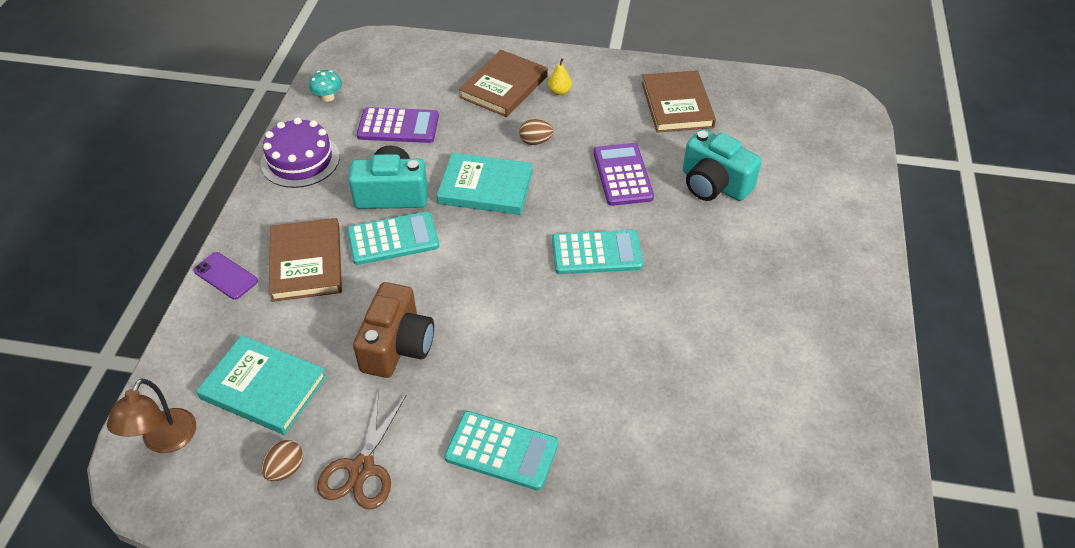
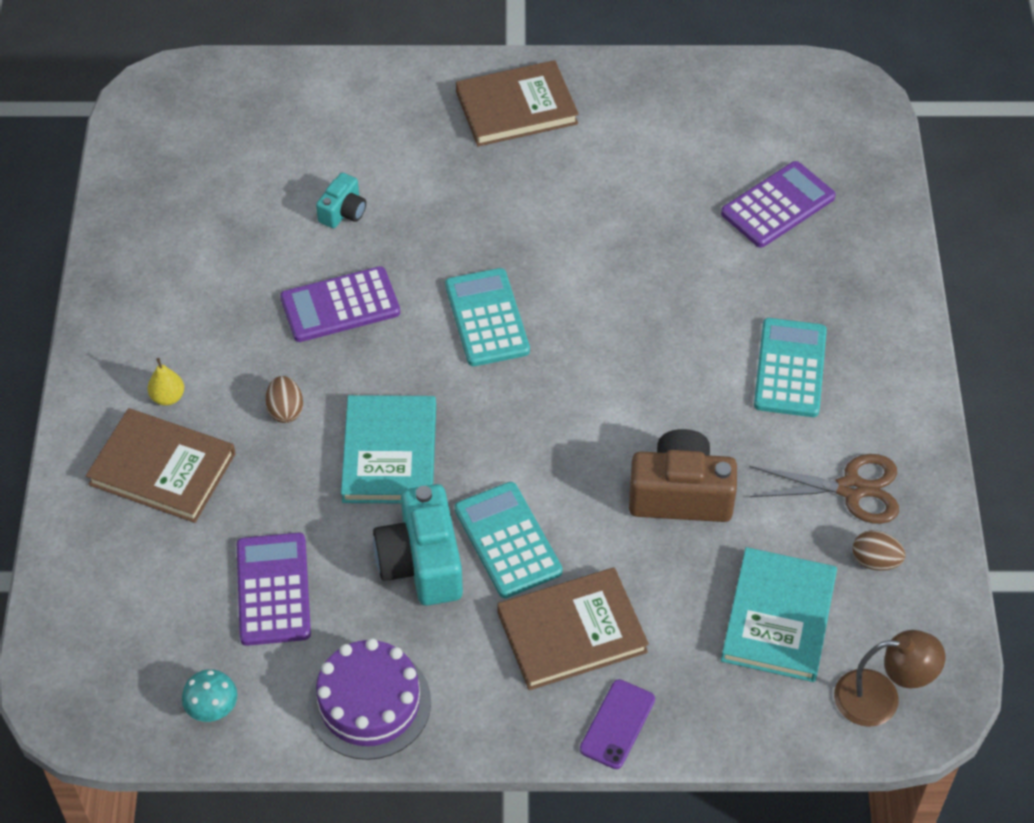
camera: 100 degrees left, 5 degrees up
brown book [642,70,716,133] -> brown book moved to [456,60,579,147]
turquoise camera [683,129,762,201] -> turquoise camera [316,173,366,228], size x0.54
none -> purple calculator [721,161,836,248]

